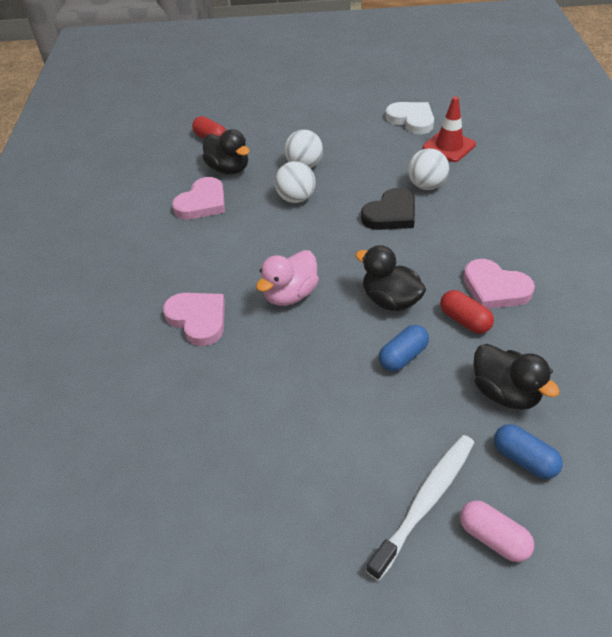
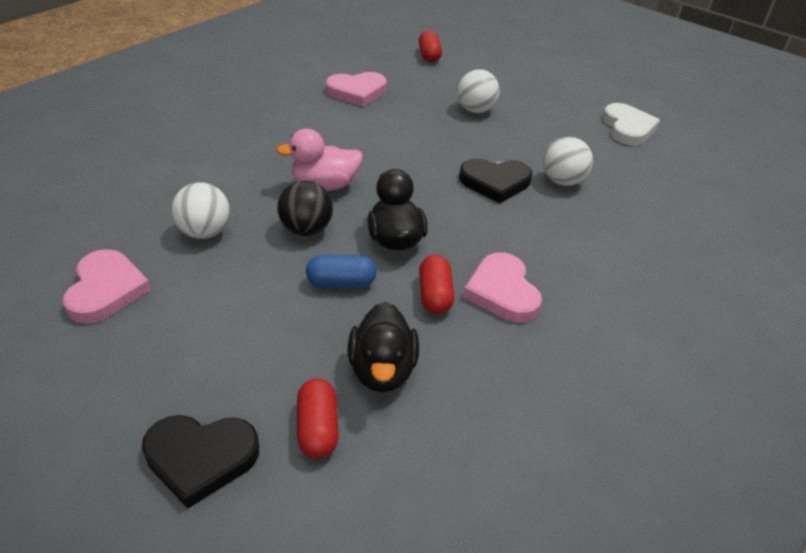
camera: 35 degrees right, 5 degrees down
pink heart [163,293,225,346] -> pink heart moved to [63,249,151,324]
black duck [202,129,250,174] -> none
white ball [275,161,316,203] -> white ball moved to [172,182,230,239]
white toothbrush [366,435,474,581] -> none
red traffic cone [423,96,476,162] -> none
pink capsule [460,500,534,562] -> black heart [142,415,259,509]
blue capsule [494,424,563,479] -> red capsule [297,378,339,458]
none -> black ball [277,181,333,236]

